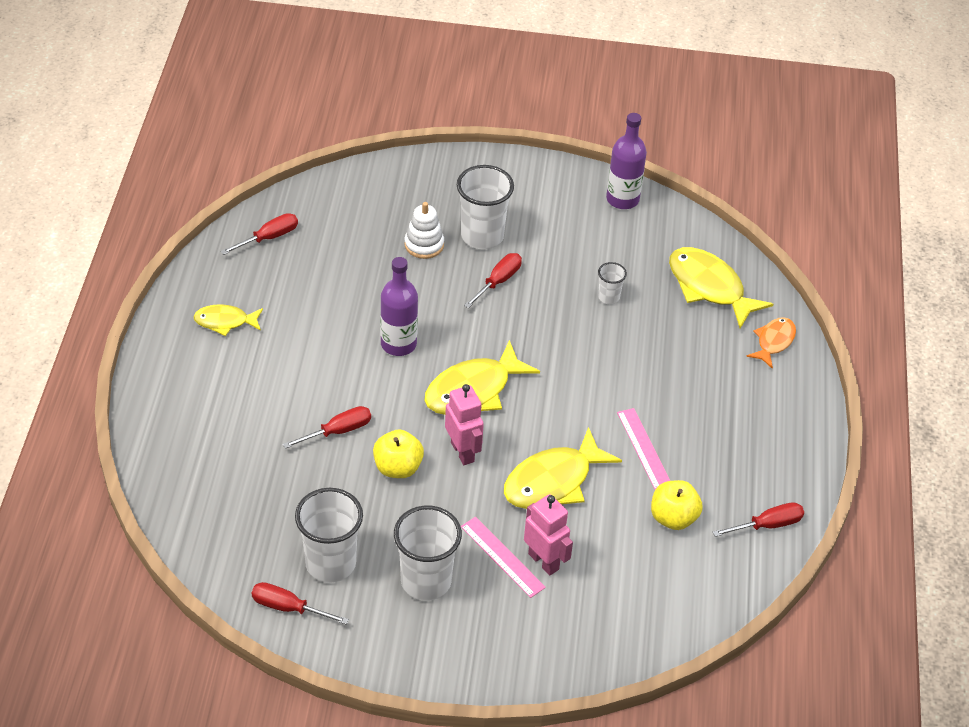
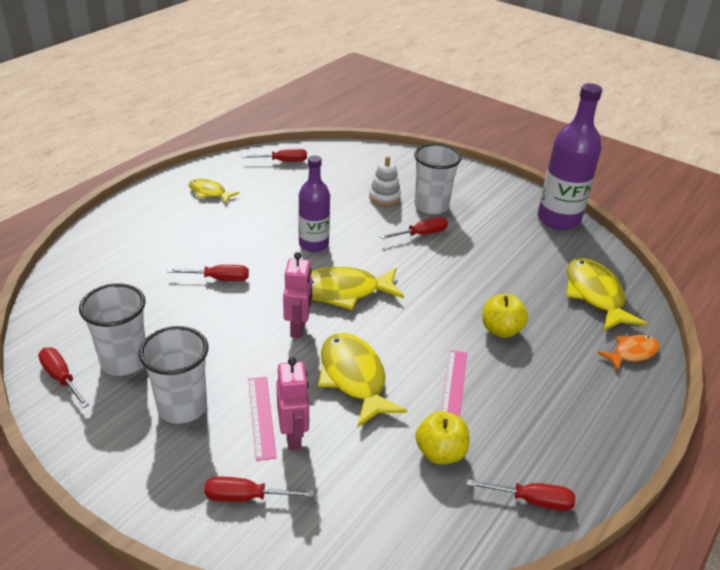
camera: 30 degrees right, 10 degrees down
yellow apple [373,429,424,478] -> yellow apple moved to [482,294,528,338]
yellow fish [504,427,622,509] -> yellow fish turned 75 degrees clockwise [318,333,407,428]
white cup [598,262,627,304] -> none
purple bottle [606,113,647,209] -> purple bottle [538,83,602,230], size x1.54
none -> red screwdriver [204,477,315,502]

